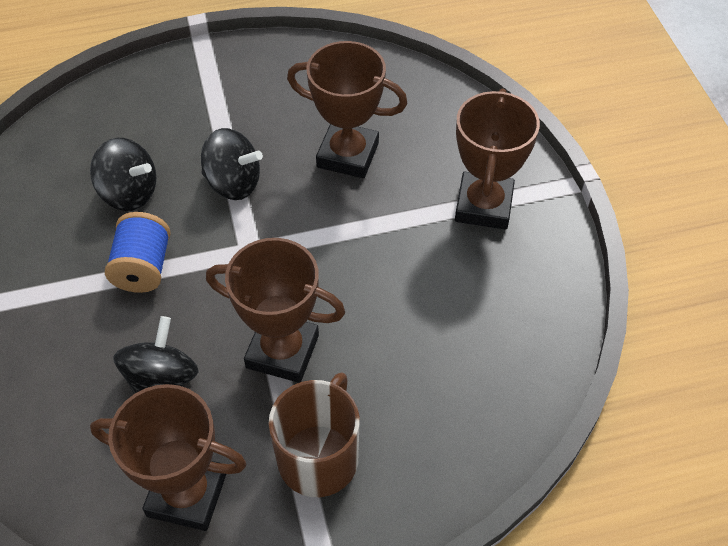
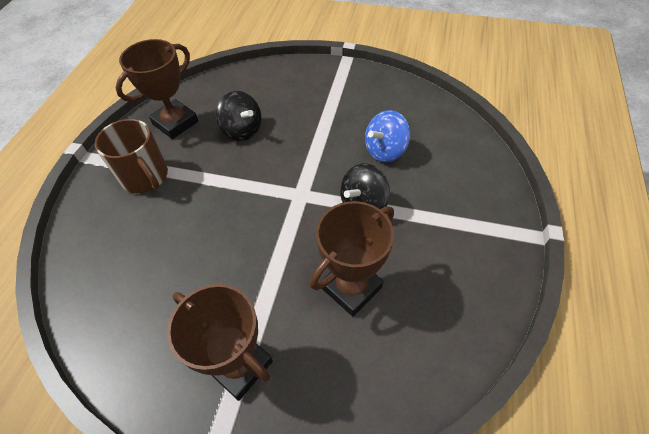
camera: 120 degrees right, 0 degrees up
black spinning top [90,138,156,211] -> blue spinning top [365,110,410,162]
blue spool [105,212,171,293] -> none
brown trophy [206,238,345,383] -> none

